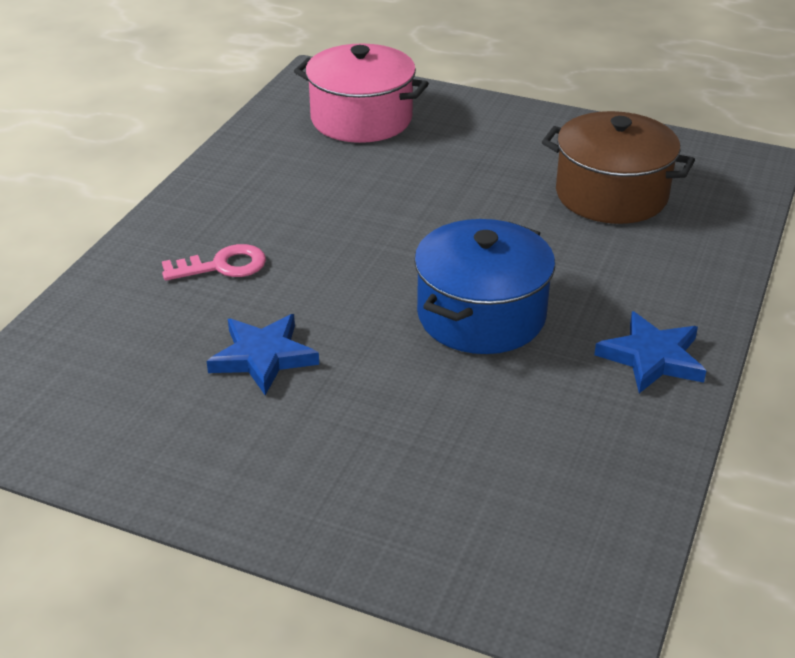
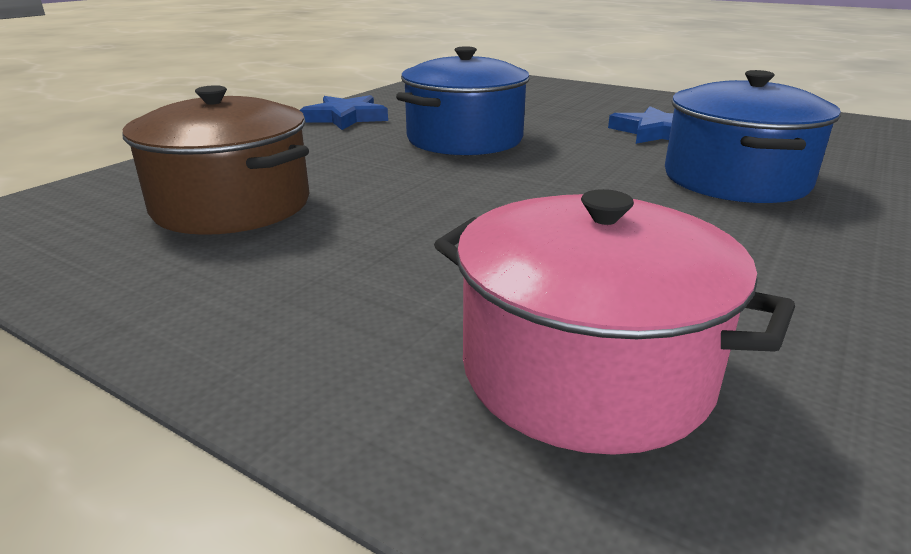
camera: 170 degrees left, 10 degrees down
pink key [162,244,266,281] -> blue pot [665,70,841,203]

